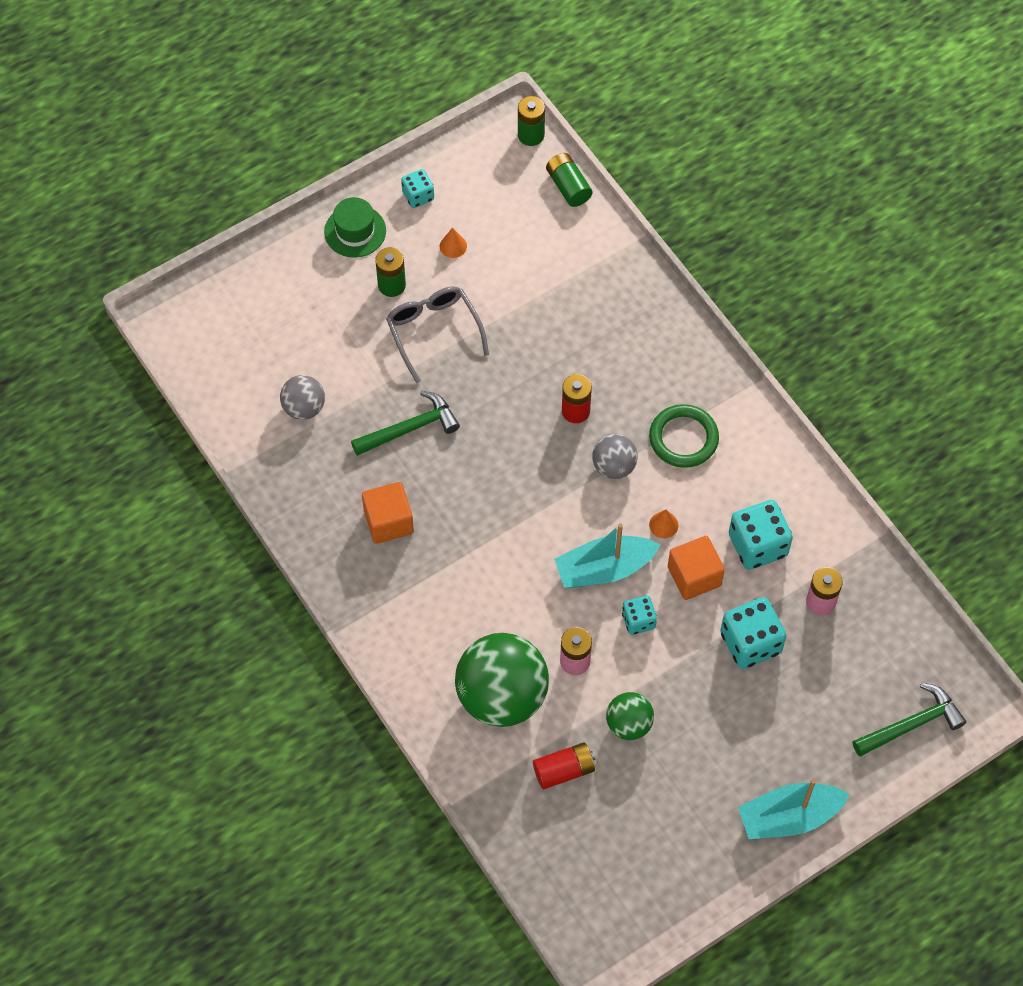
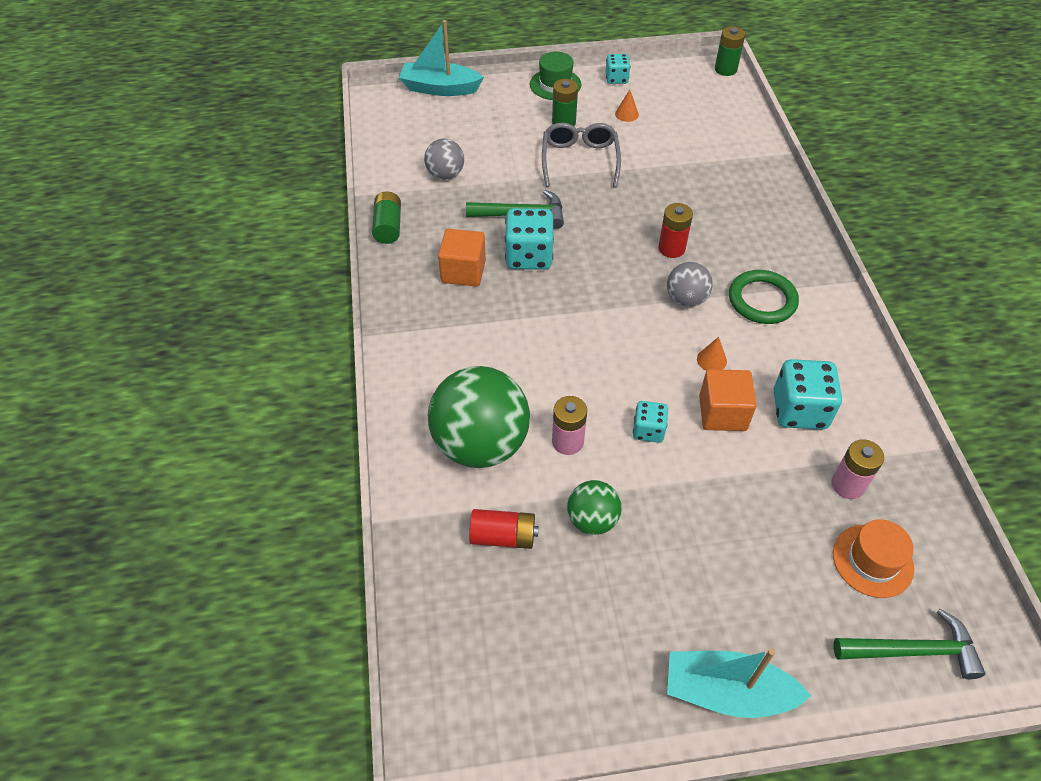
camera: 25 degrees right, 10 degrees down
green battery [546,153,593,207] -> green battery moved to [372,191,401,244]
turquoise boat [554,523,660,588] -> turquoise boat moved to [399,20,484,96]
turquoise dice [720,597,786,669] -> turquoise dice moved to [505,208,554,270]
none -> orange hat [833,519,914,598]

